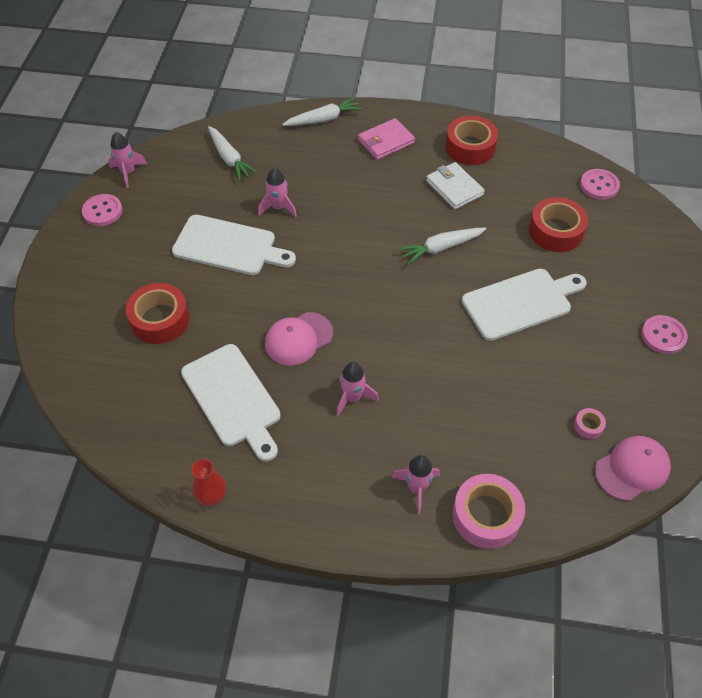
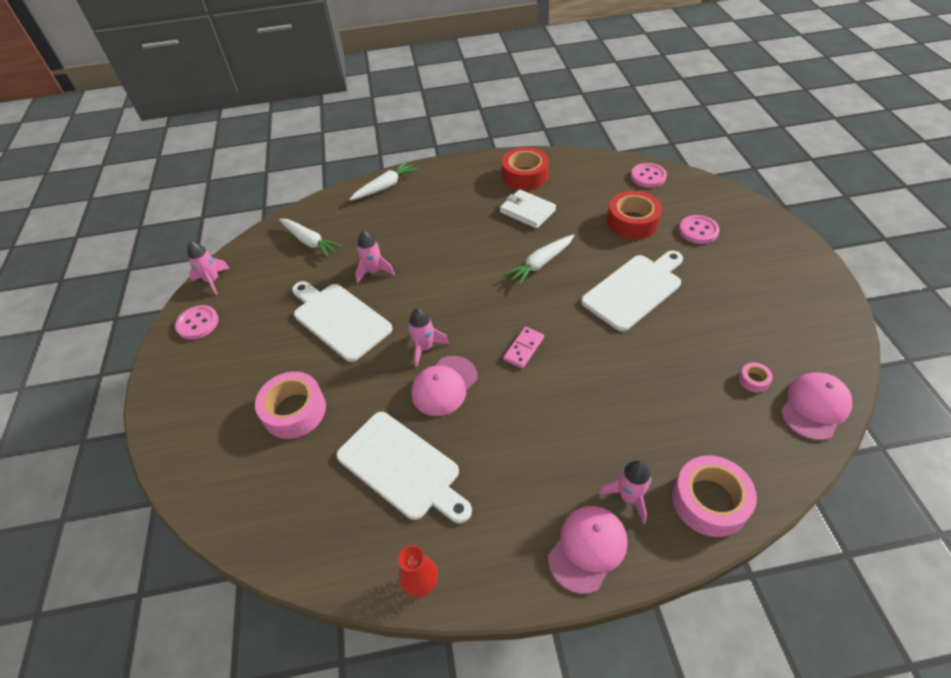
camera: 15 degrees left, 5 degrees down
red tape [126,283,190,344] -> pink tape [255,372,326,439]
white cutting board [172,215,296,275] -> white cutting board turned 135 degrees counterclockwise [292,281,392,362]
pink rocket [336,362,379,416] -> pink rocket moved to [408,308,449,367]
pink wallet [358,118,415,160] -> none
pink button [641,315,688,354] -> pink button moved to [679,215,720,244]
none -> pink domino [503,327,544,368]
none -> pink cap [548,506,627,594]

